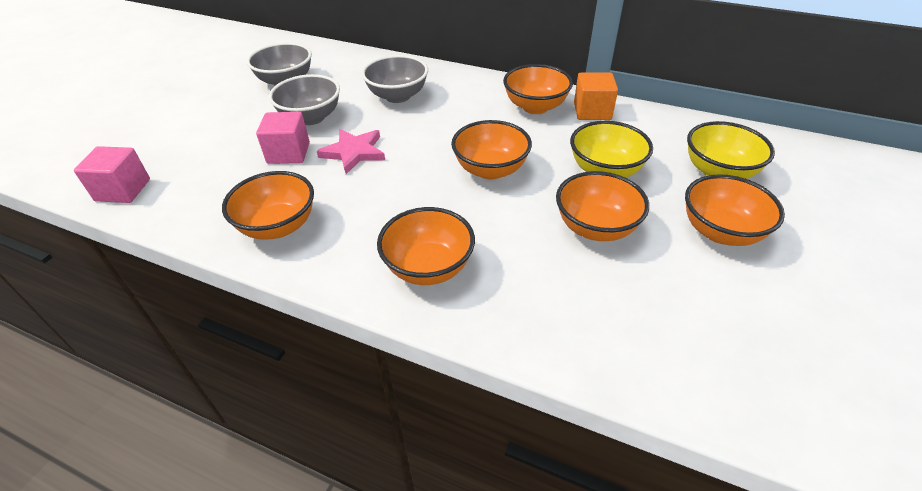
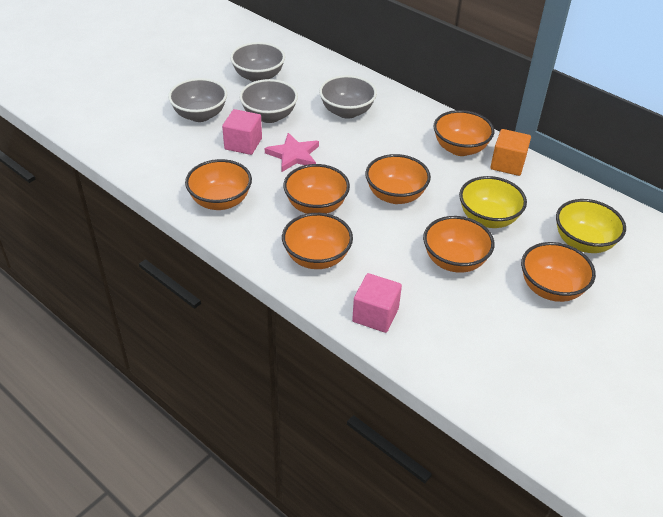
camera: 15 degrees right, 0 degrees up
pink cube [74,146,150,203] -> pink cube moved to [352,273,402,333]
none -> grey bowl [168,78,227,122]
none -> orange bowl [283,164,350,214]

